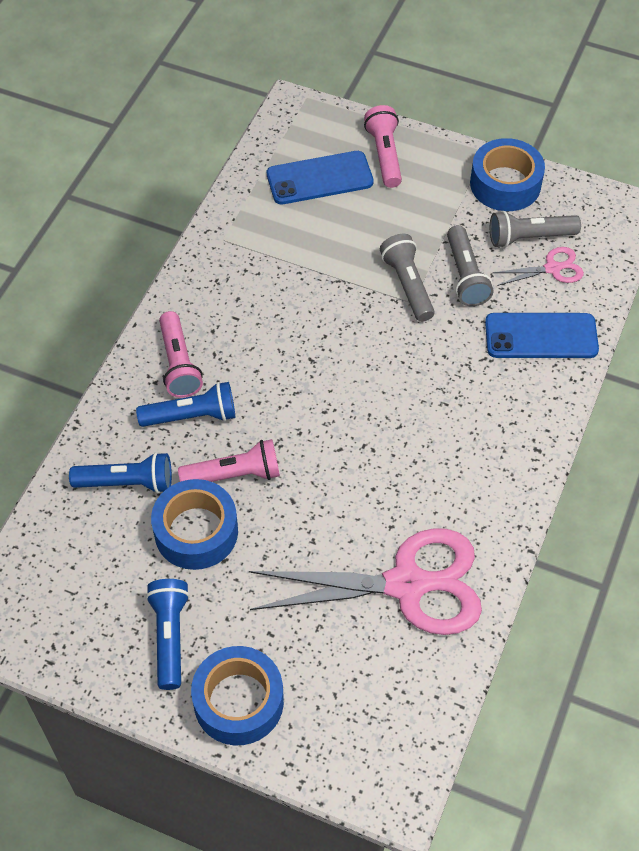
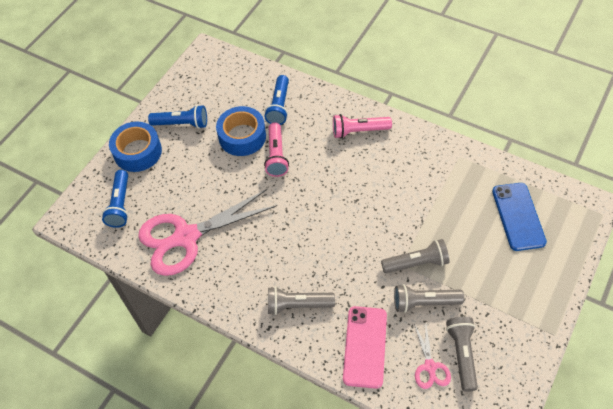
camera: 100 degrees right, 0 degrees up
blue flashlight [136,382,235,427] -> blue flashlight moved to [102,170,128,228]
pink scissors [249,528,482,635] -> pink scissors turned 60 degrees clockwise [138,189,277,276]
pink flashlight [364,105,402,188] -> none
blue tape [470,138,545,211] -> none
blue phone [485,313,599,358] -> pink phone [343,306,387,389]
none -> grey flashlight [268,287,335,315]

